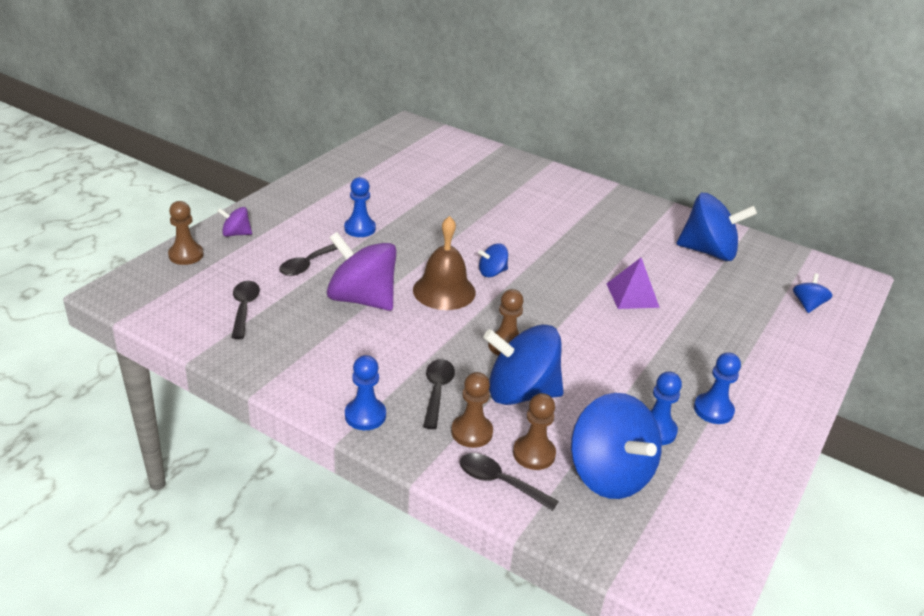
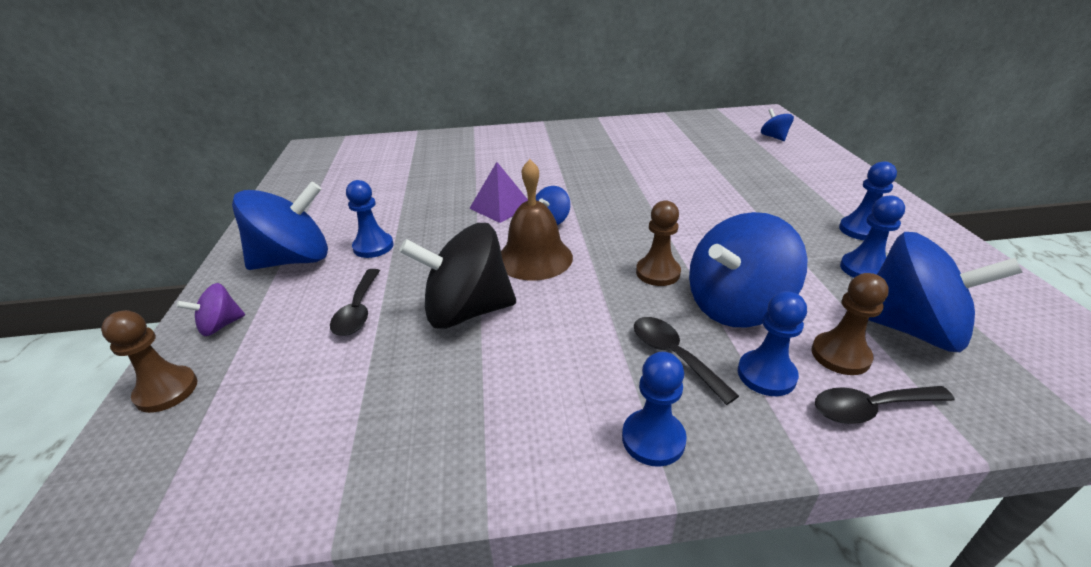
camera: 35 degrees left, 0 degrees up
black spoon [231,281,260,339] -> none
purple spinning top [327,232,397,311] -> black spinning top [399,223,516,329]
brown pawn [451,372,493,448] -> blue pawn [738,291,807,396]
purple pyramid [606,258,660,309] -> purple pyramid moved to [469,162,528,223]
blue spinning top [677,193,757,261] -> blue spinning top moved to [232,181,328,270]

